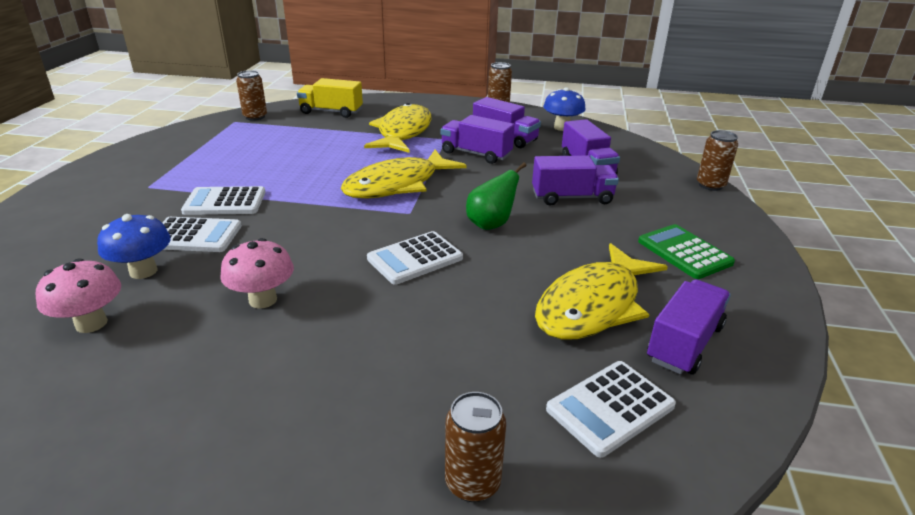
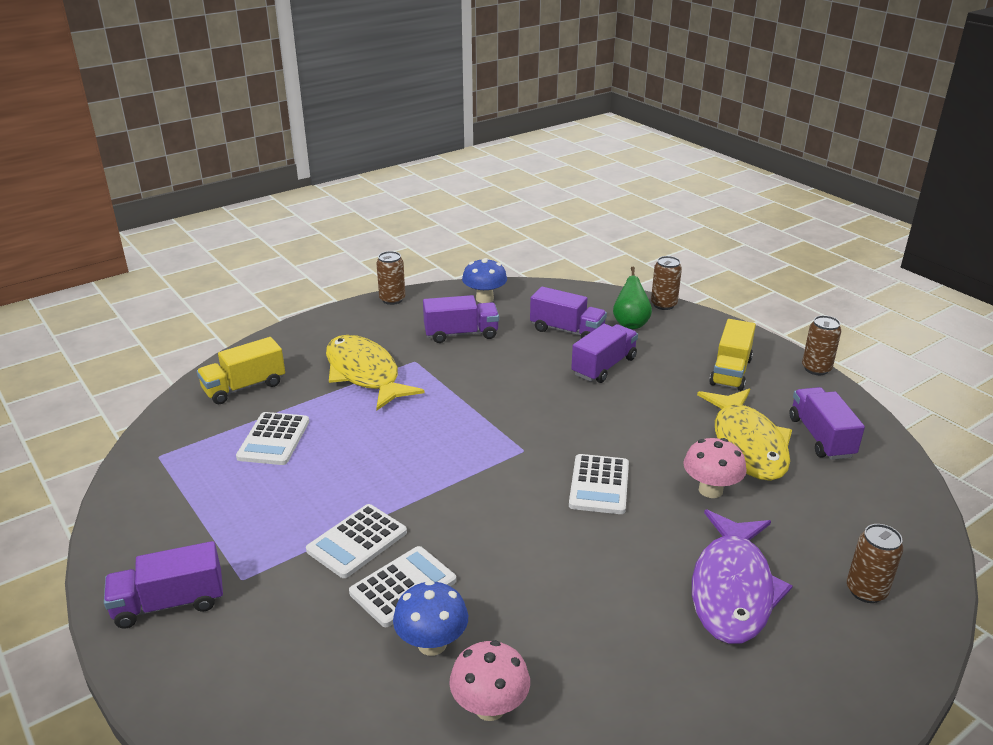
camera: 45 degrees left, 0 degrees up
pink mushroom [220,238,294,309] -> pink mushroom moved to [683,438,746,498]
brown can [236,70,267,121] -> brown can moved to [802,315,841,375]
yellow fish [340,149,467,198] -> none
purple truck [441,115,515,164] -> purple truck moved to [104,541,223,629]
green pear [466,162,527,230] -> green pear moved to [613,267,652,329]
white calculator [546,361,676,458] -> white calculator moved to [236,412,309,465]
green calculator [638,224,735,279] -> yellow truck [709,319,756,391]
none -> purple fish [692,510,793,644]

